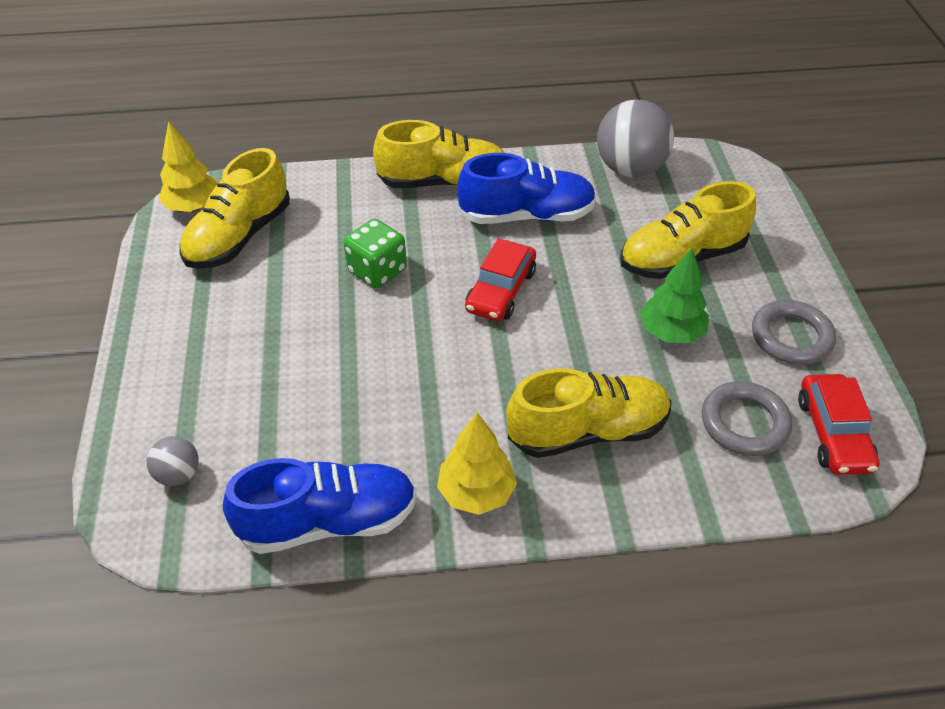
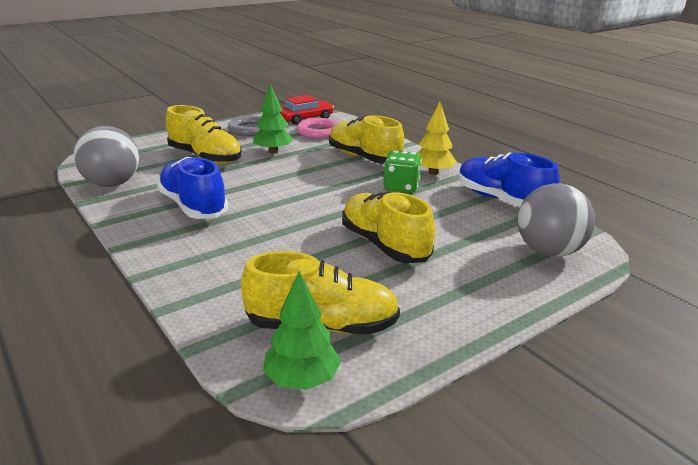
camera: 120 degrees left, 20 degrees down
grey ball [147,436,199,486] -> grey ball [517,183,595,257], size x2.04
yellow tree [158,121,218,212] -> green tree [263,271,341,390]
green dice [344,219,407,288] -> green dice moved to [383,150,422,193]
yellow shoe [373,120,504,188] -> yellow shoe moved to [342,192,435,263]
red car [465,238,536,321] -> none
grey ring [702,381,792,456] -> pink ring [297,118,338,139]

